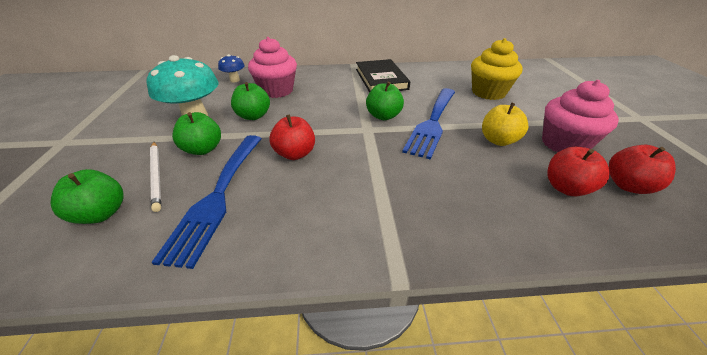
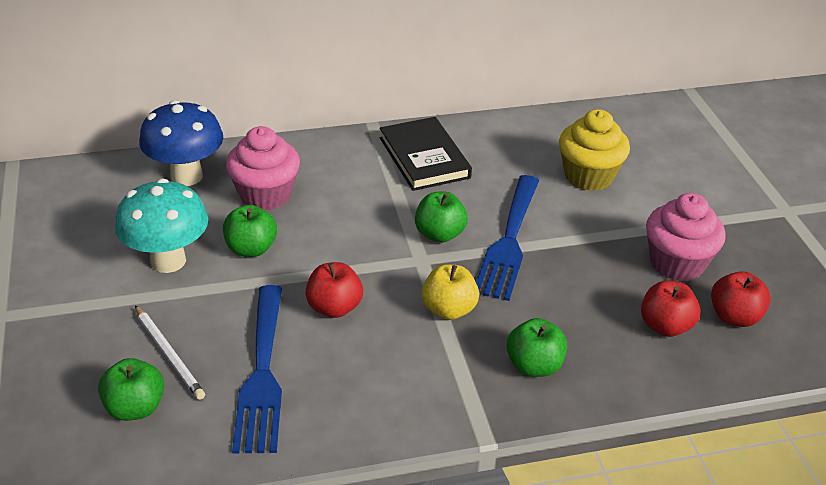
camera: 10 degrees left, 0 degrees up
green apple [172,112,221,155] -> green apple moved to [507,318,567,377]
blue mushroom [218,54,245,82] -> blue mushroom [139,100,223,186], size x1.99
yellow apple [482,102,528,146] -> yellow apple moved to [422,264,479,320]

